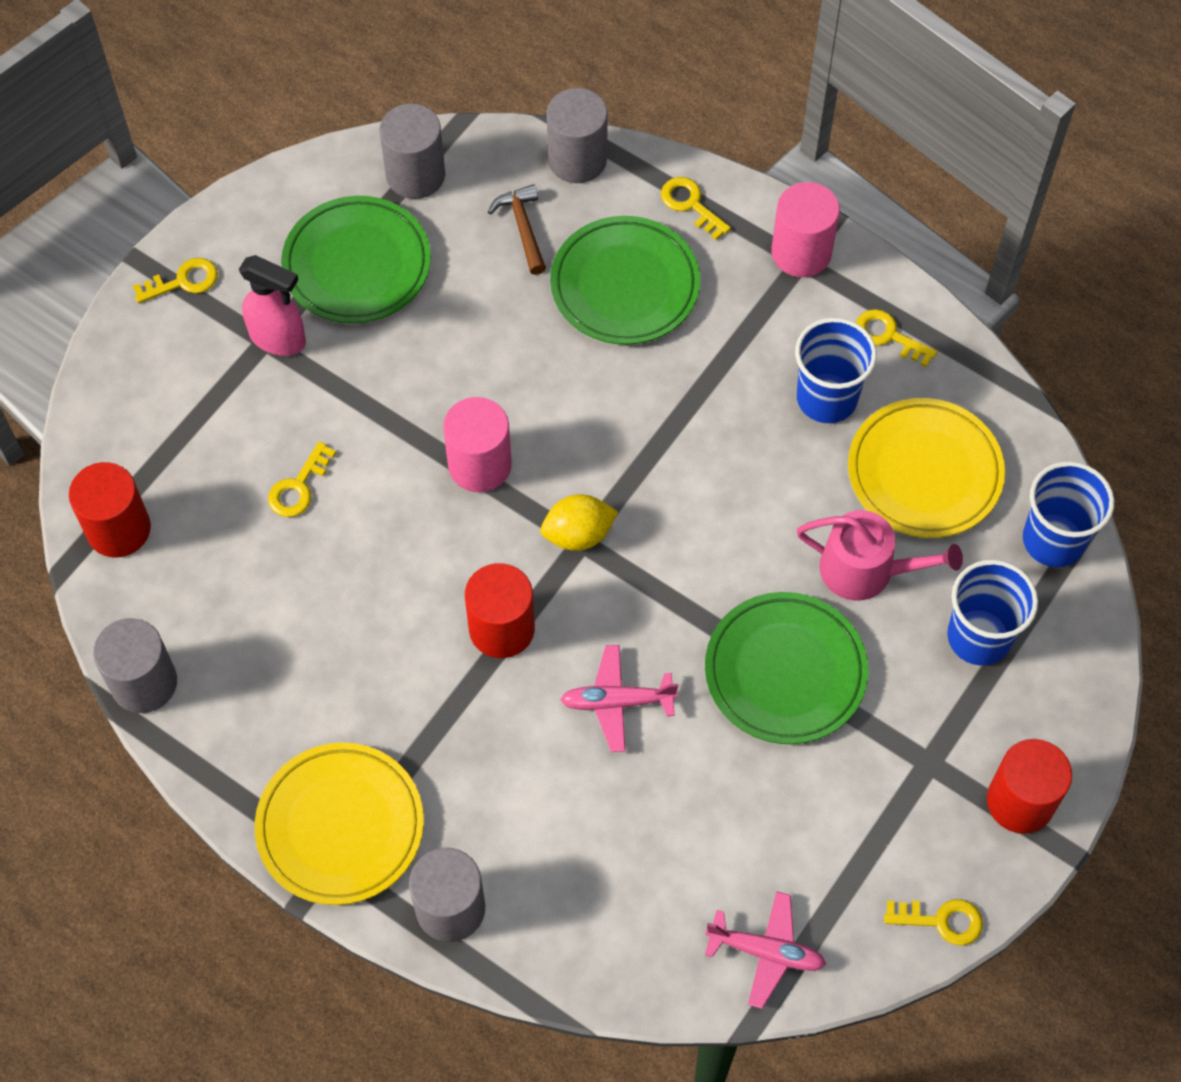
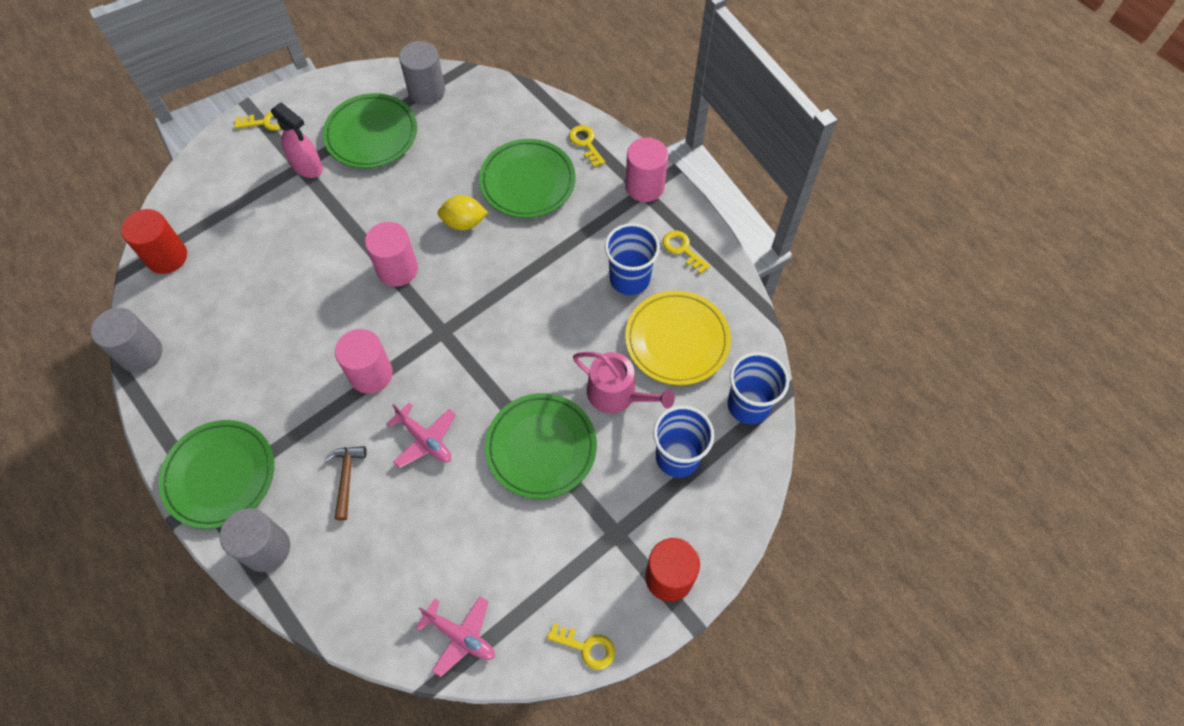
camera: 15 degrees right, 0 degrees up
yellow plate [254,743,424,905] -> green plate [159,420,274,529]
yellow key [268,441,336,517] -> none
red cylinder [465,563,535,658] -> pink cylinder [335,329,393,394]
brown hammer [488,184,546,275] -> brown hammer moved to [324,446,367,521]
yellow lemon [540,494,618,551] -> yellow lemon moved to [437,195,488,230]
grey cylinder [547,88,608,183] -> none
pink plane [560,645,679,752] -> pink plane turned 150 degrees counterclockwise [387,402,456,468]

